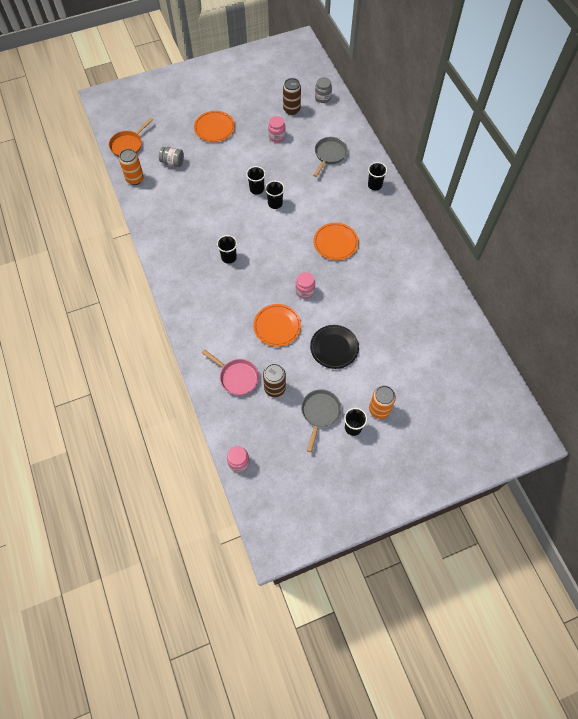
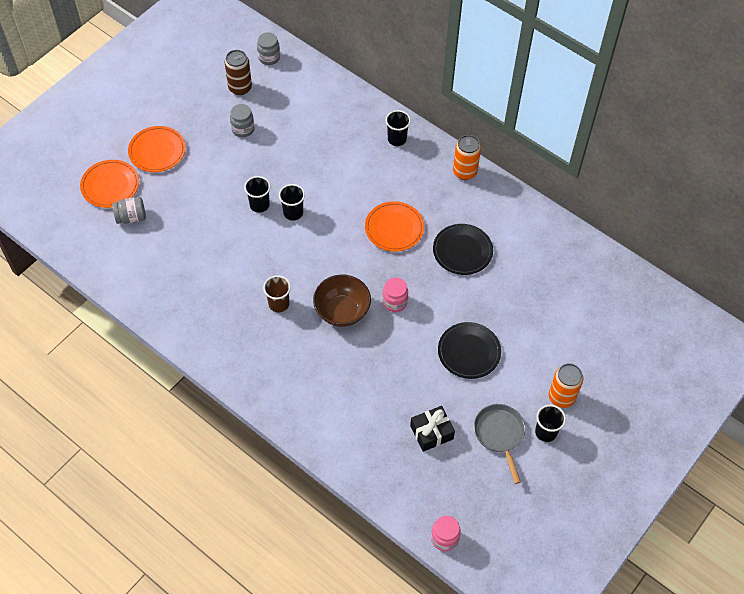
camera: 30 degrees left, 5 degrees down
orange pan [109,118,153,157] -> none
orange can [119,149,144,185] -> orange can moved to [453,135,481,180]
pink pan [202,349,259,395] -> none
black cup [217,235,237,264] -> brown cup [263,275,291,312]
orange plate [253,304,301,347] -> orange plate moved to [80,160,139,208]
brown can [263,364,286,397] -> black gift [410,406,455,452]
pink jar [268,116,286,142] -> grey jar [230,104,255,137]
grey pan [313,137,348,177] -> none
none -> brown bowl [313,275,371,327]
none -> black plate [433,224,493,275]

